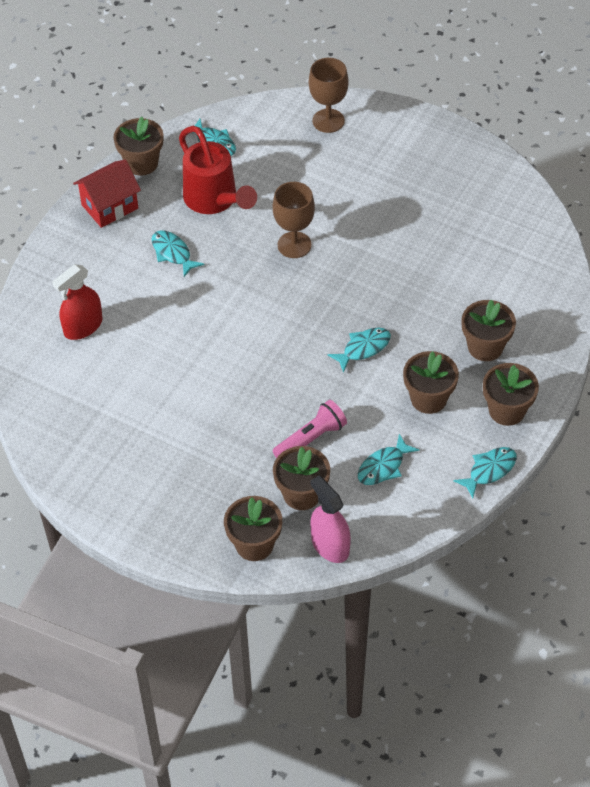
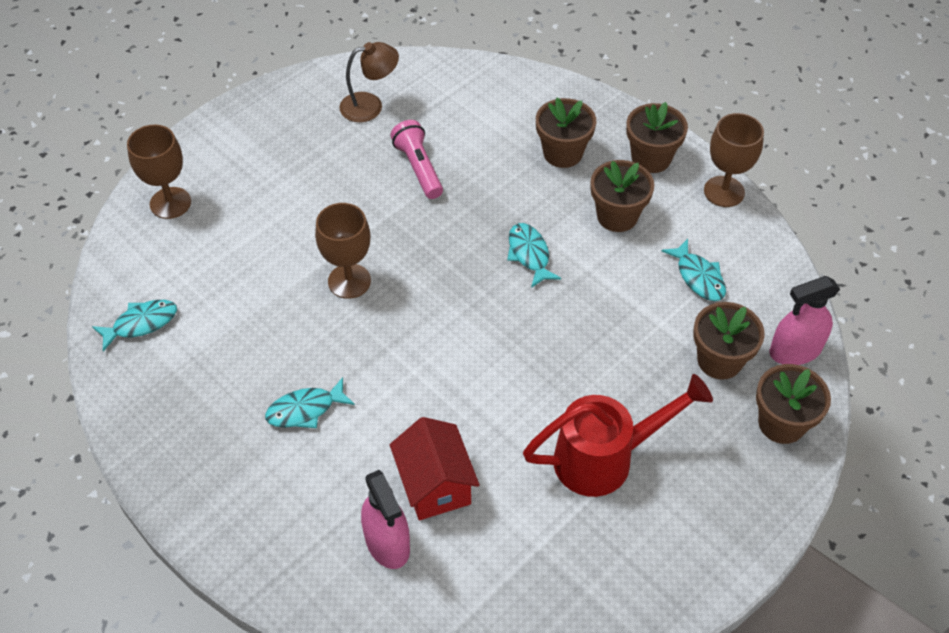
camera: 75 degrees left, 0 degrees up
red spray bottle [52,264,102,340] -> pink spray bottle [361,470,410,569]
red house [73,159,141,228] -> red house moved to [390,417,480,520]
brown flower pot [114,117,163,176] -> none
red watering can [179,126,257,214] -> red watering can moved to [523,374,713,497]
pink flashlight [273,400,347,458] -> pink flashlight moved to [390,120,443,199]
turquoise fish [453,447,517,498] -> brown goblet [704,113,764,207]
none -> brown lamp [340,42,399,122]

